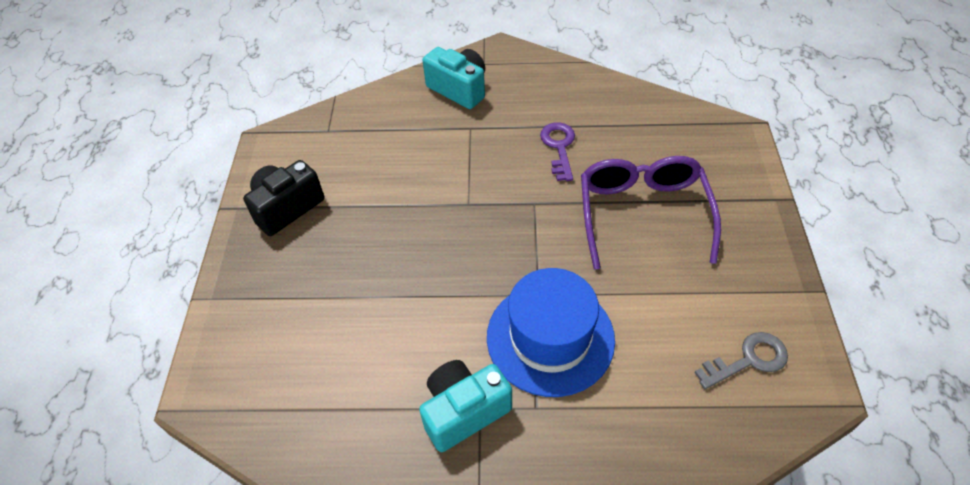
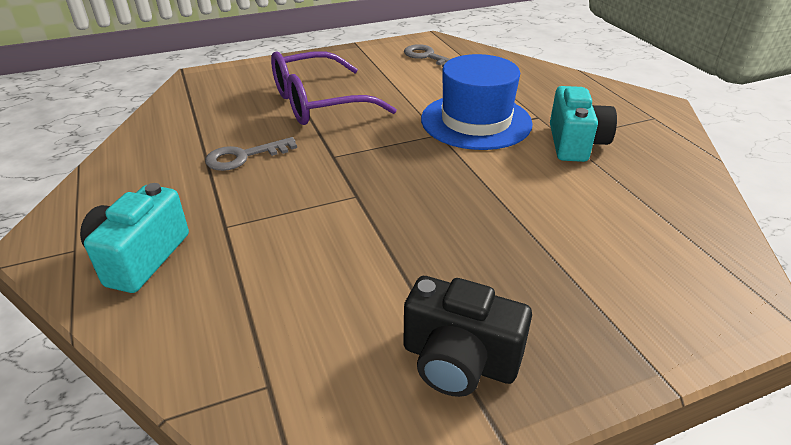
camera: 115 degrees left, 15 degrees down
turquoise camera [419,360,512,452] -> turquoise camera turned 120 degrees counterclockwise [550,86,617,162]
purple key [540,122,575,181] -> grey key [205,137,297,171]

